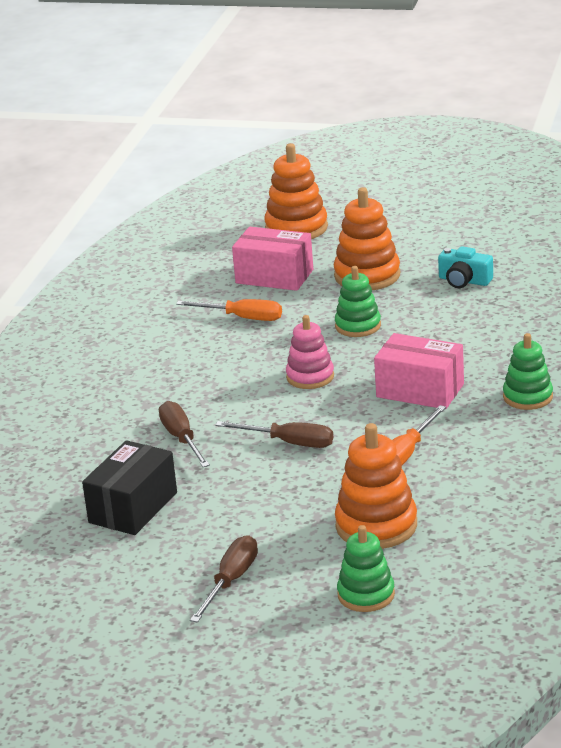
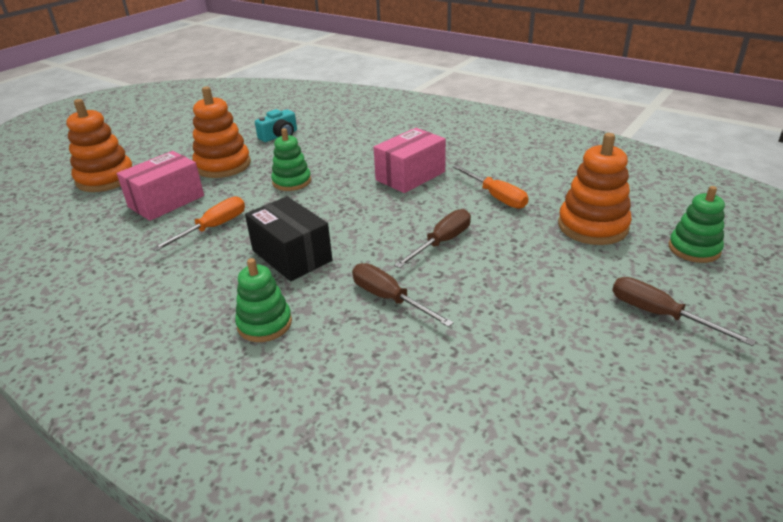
camera: 70 degrees left, 5 degrees up
black box [82,440,177,535] -> black box moved to [245,196,332,281]
brown screwdriver [159,401,210,467] -> brown screwdriver turned 45 degrees clockwise [352,263,454,327]
pink stacking toy [286,315,334,389] -> none
green stacking toy [503,333,553,410] -> green stacking toy moved to [235,258,292,342]

